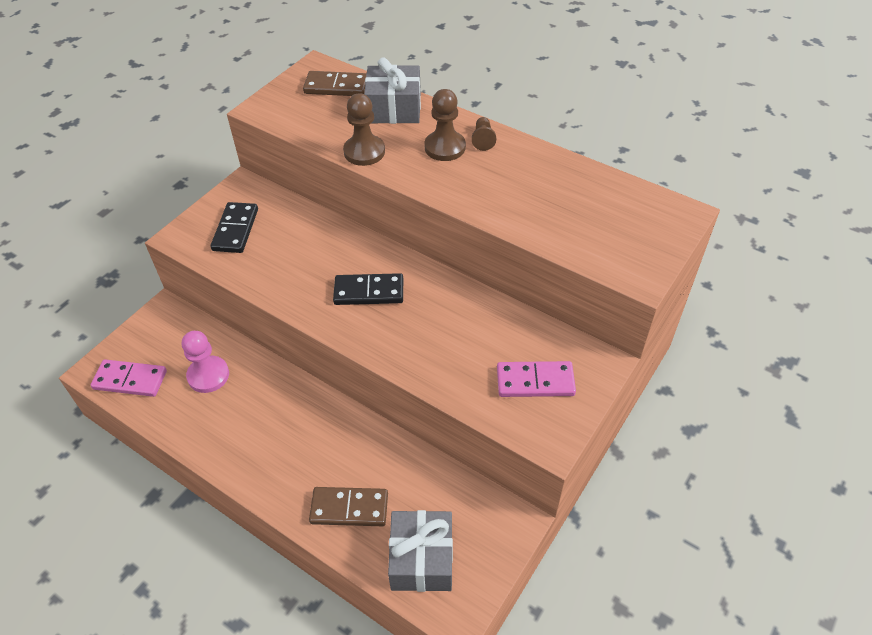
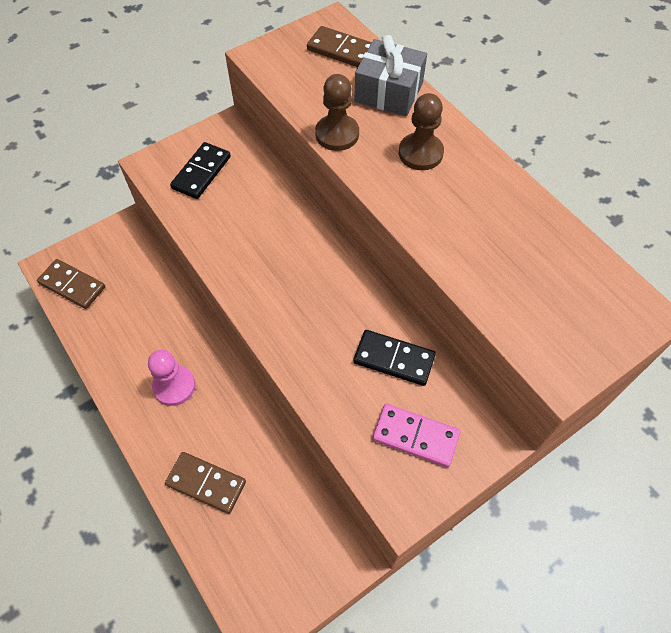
camera: 20 degrees right, 10 degrees up
pink domino [91,359,167,397] -> brown domino [37,259,105,309]
pink pawn [182,331,229,393] -> pink pawn moved to [148,350,196,406]
black domino [333,273,403,305] -> black domino moved to [353,330,436,386]
grey gift [388,510,453,592] -> none
brown pawn [472,117,496,151] -> none

